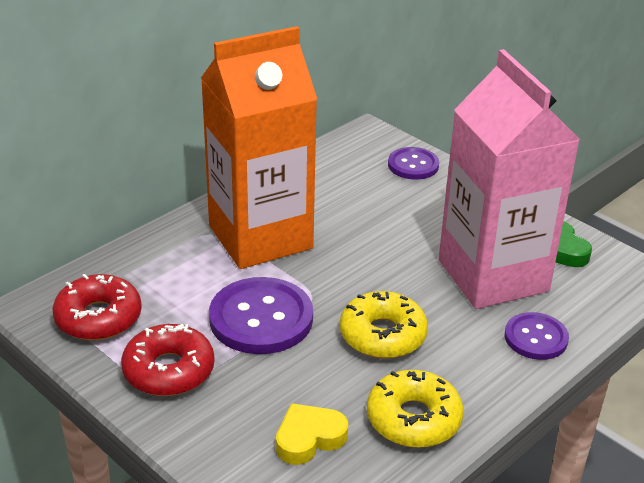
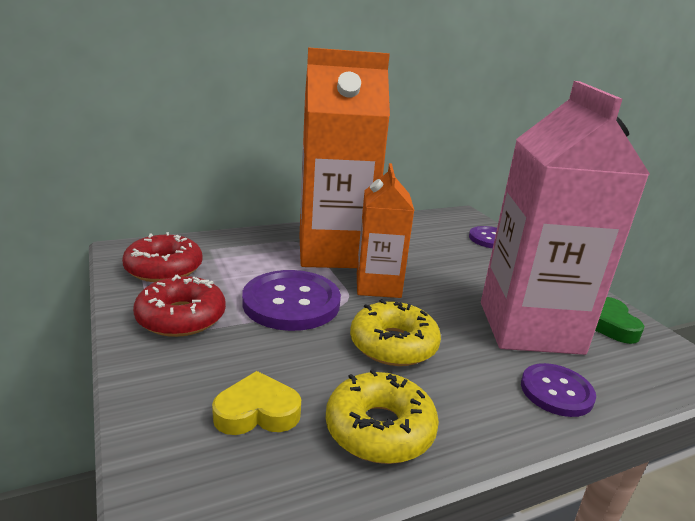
camera: 20 degrees right, 10 degrees down
none -> orange carton [357,163,414,298]

